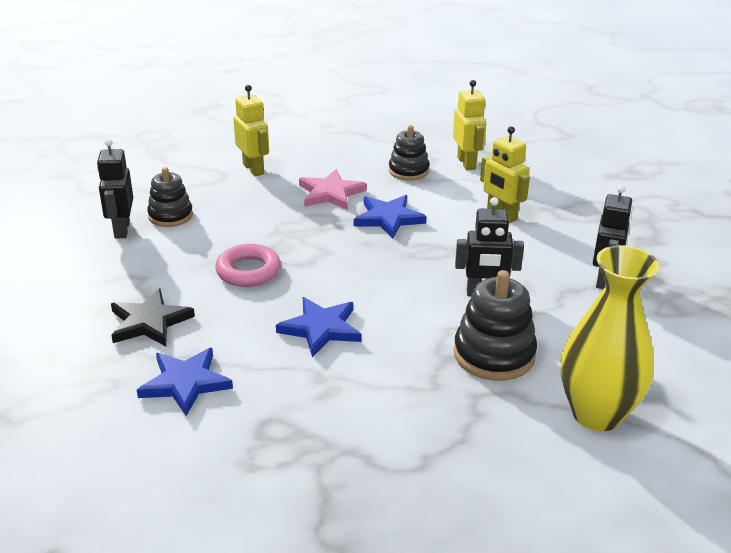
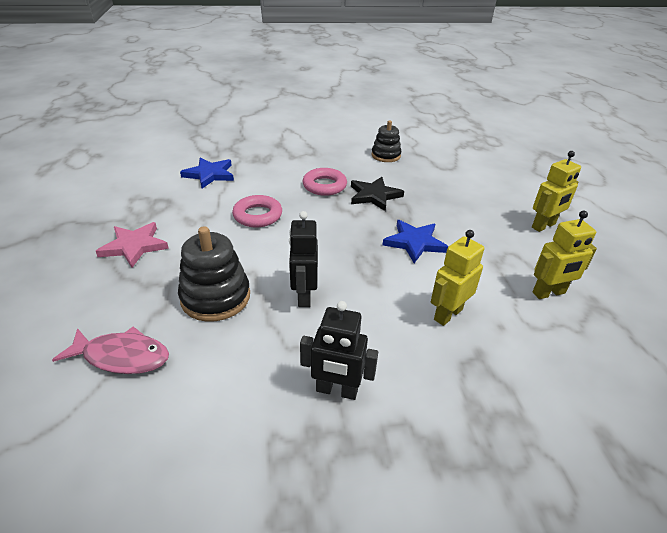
camera: 85 degrees right, 5 degrees up
black robot [97,139,133,239] -> none
black star [111,289,195,346] -> black star moved to [351,177,404,211]
yellow robot [233,85,269,176] -> yellow robot moved to [532,151,581,232]
blue star [276,297,361,357] -> pink ring [232,195,282,227]
pink star [299,169,367,210] -> pink star moved to [96,222,169,268]
black stacking toy [389,125,429,181] -> none
yellow vase [560,245,659,431] -> pink fish [52,326,169,374]

